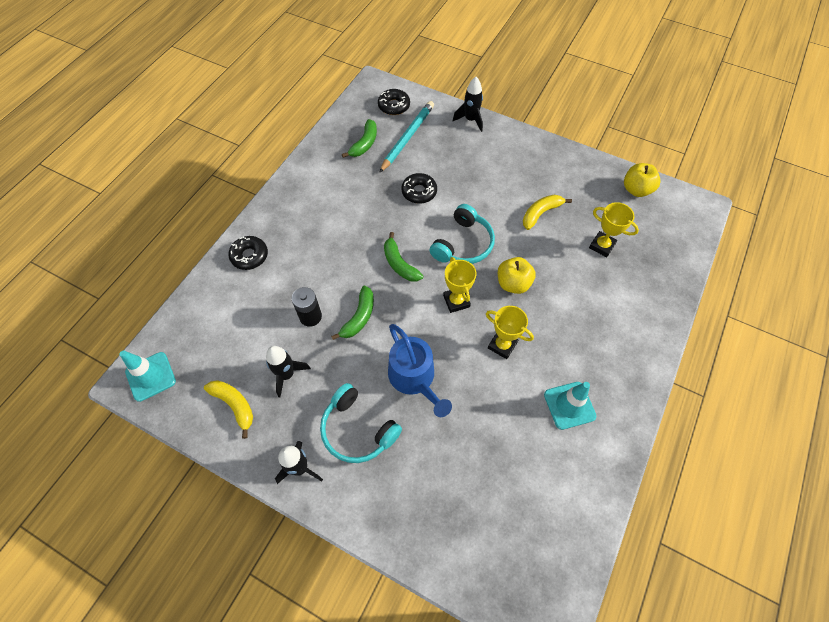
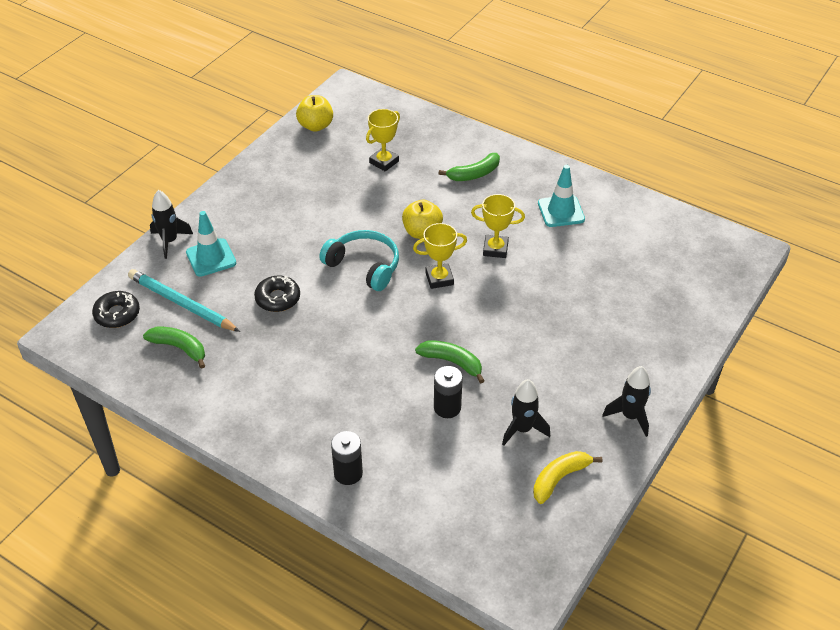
camera: 85 degrees left, 15 degrees down
turquoise traffic cone [120,351,176,402] -> turquoise traffic cone moved to [186,211,236,277]
black donut [229,236,268,270] -> black battery [331,431,363,485]
turquoise headphones [320,383,402,463] -> none
green banana [384,232,424,282] -> green banana moved to [439,153,500,181]
blue watering can [388,324,452,417] -> none
yellow trophy [486,306,534,359] -> yellow trophy turned 60 degrees clockwise [471,194,525,258]
yellow banana [523,195,572,230] -> none

